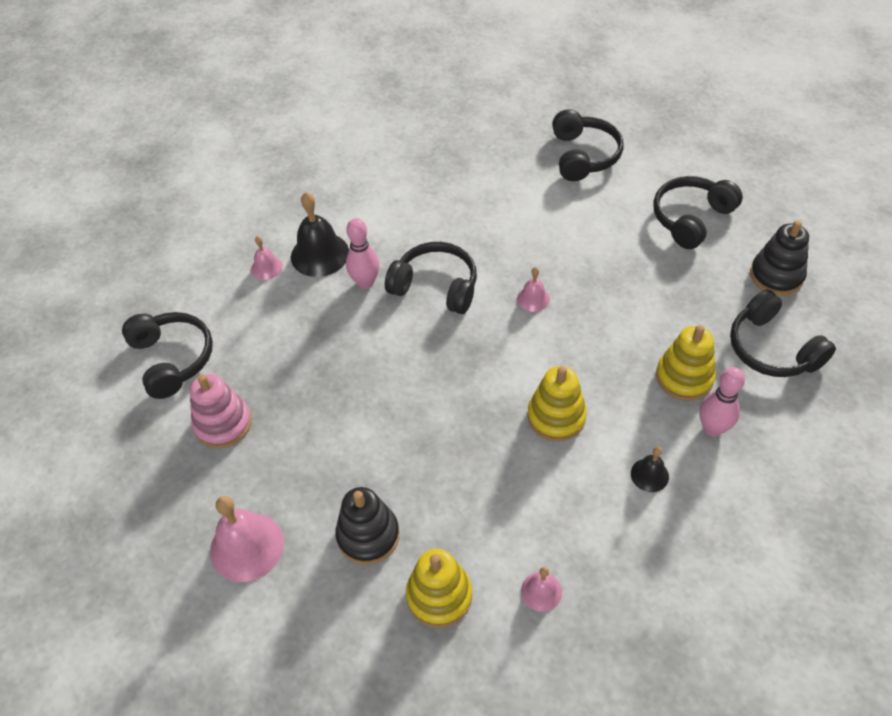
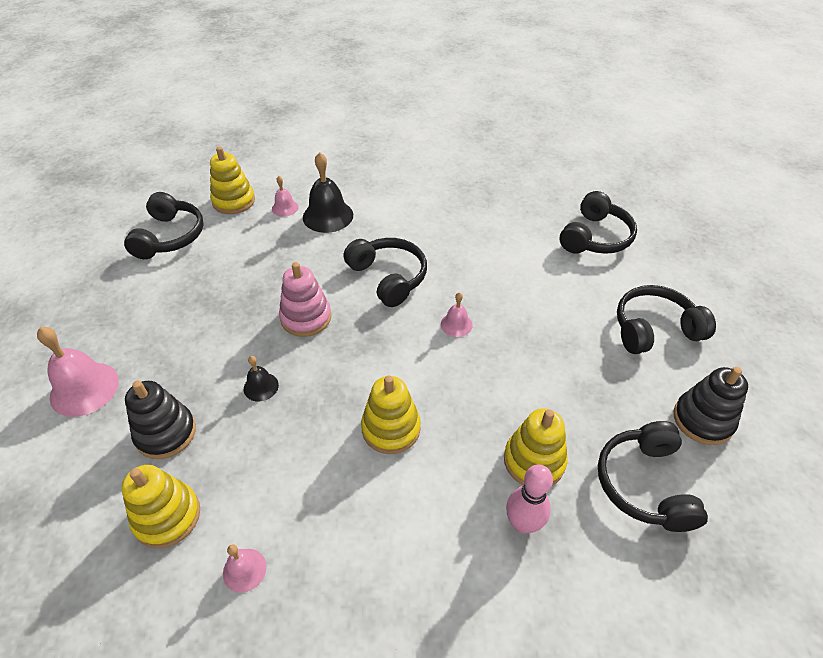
camera: 30 degrees right, 5 degrees down
pink stacking toy [190,374,252,448] -> pink stacking toy moved to [279,262,331,337]
pink bowling pin [346,218,379,289] -> none
black bell [631,447,669,492] -> black bell moved to [244,356,279,402]
none -> yellow stacking toy [210,146,255,214]

